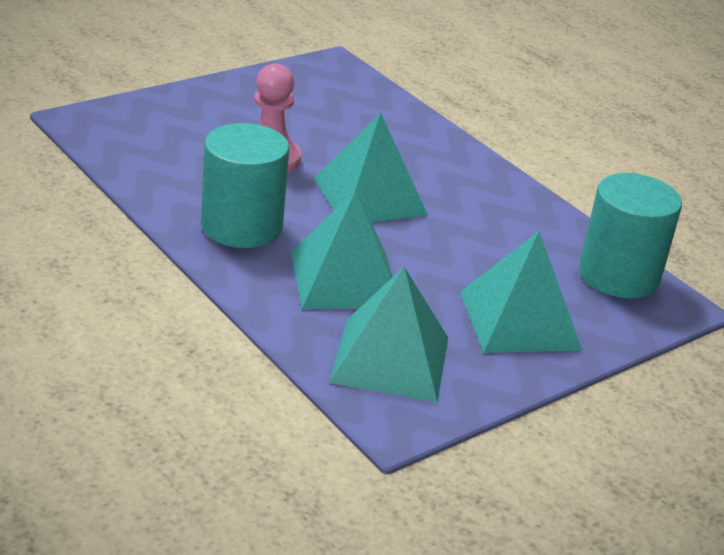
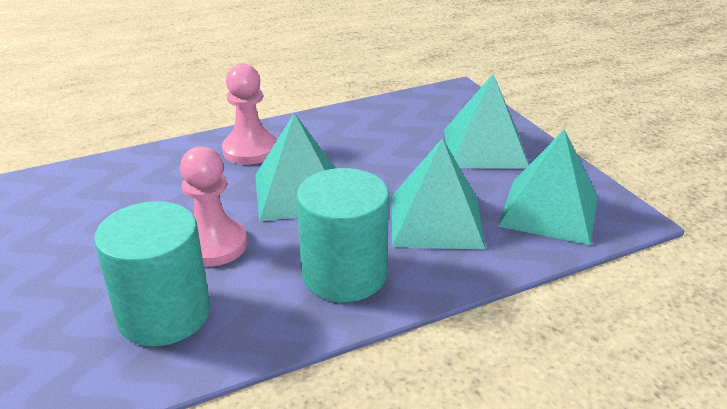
camera: 75 degrees left, 0 degrees up
turquoise cylinder [579,173,682,299] -> turquoise cylinder moved to [94,201,210,346]
none -> pink pawn [222,64,277,165]

